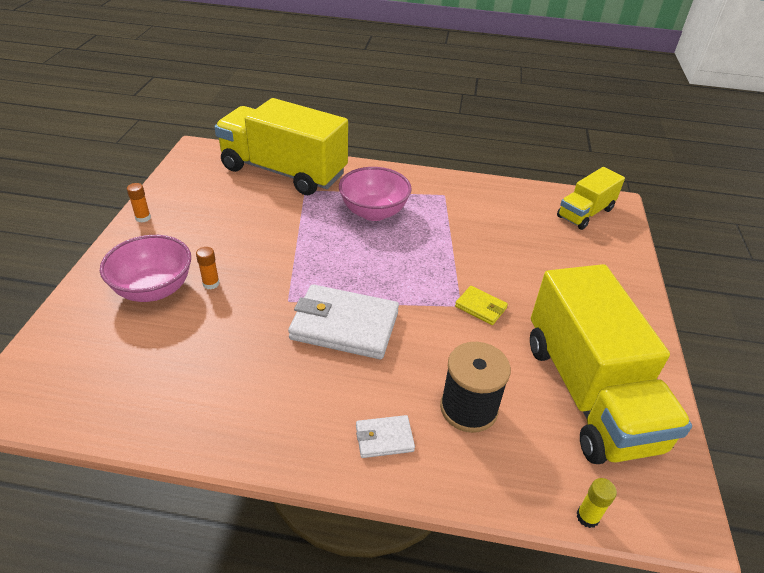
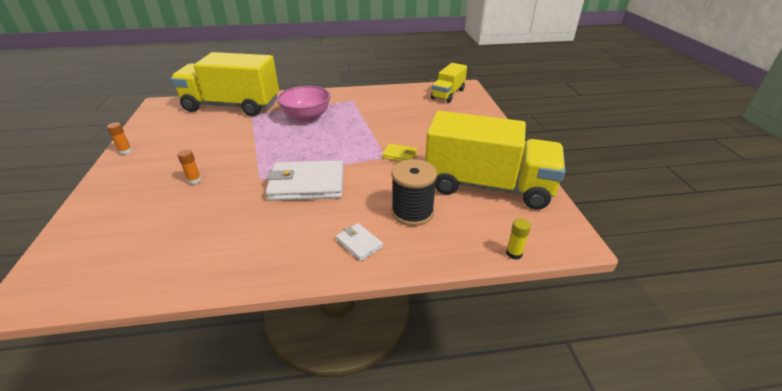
camera: 15 degrees left, 5 degrees down
pink bowl [100,235,191,302] -> none
white wallet [356,415,415,458] -> white wallet turned 75 degrees clockwise [336,223,383,261]
yellow truck [530,264,692,464] -> yellow truck turned 45 degrees counterclockwise [425,111,565,209]

